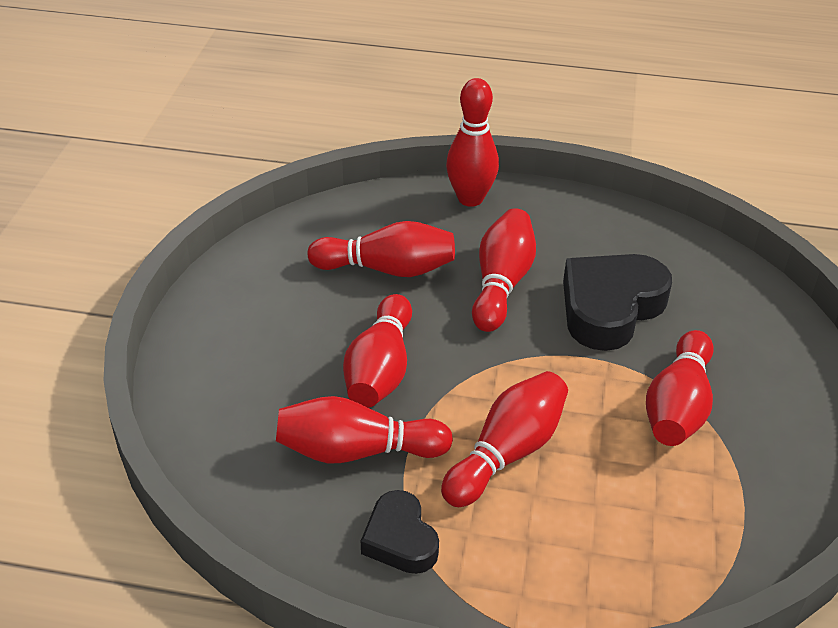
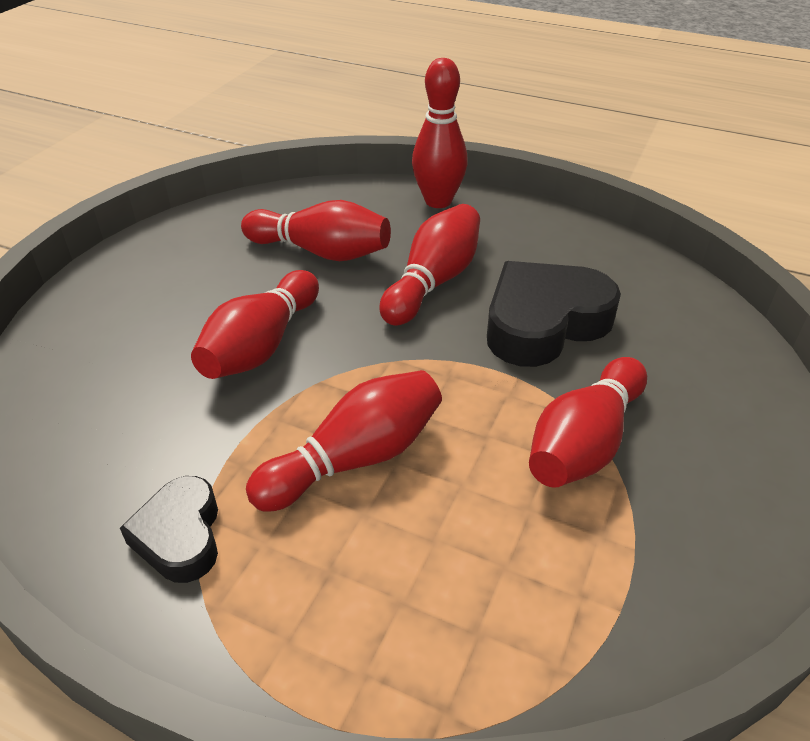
camera: 15 degrees right, 0 degrees up
red bowling pin [276,396,453,463] -> none

